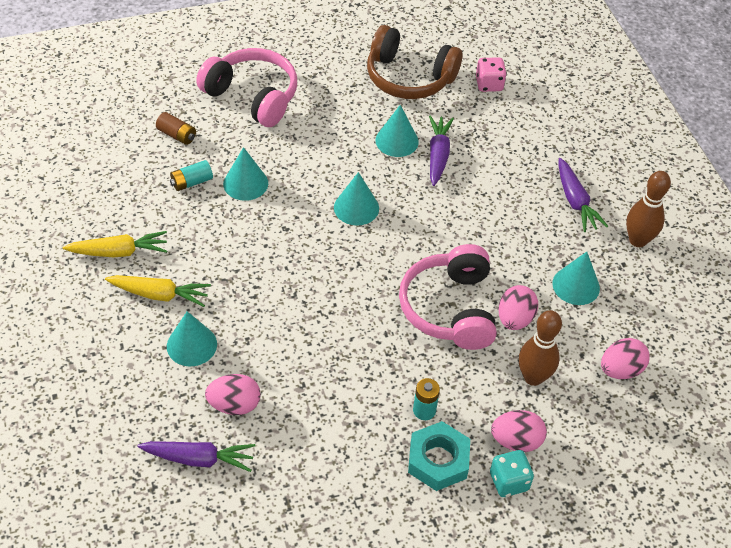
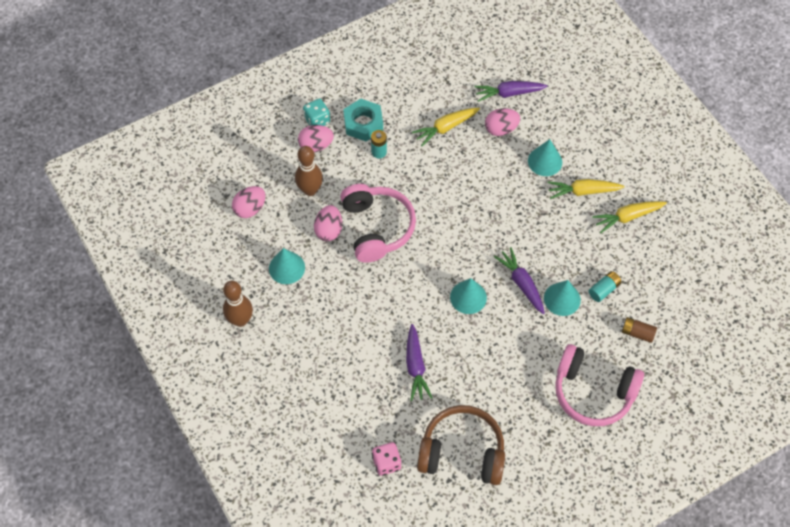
camera: 170 degrees right, 10 degrees up
turquoise cone [375,105,419,157] -> none
purple carrot [559,158,608,232] -> purple carrot moved to [494,247,545,314]
none -> yellow carrot [412,108,480,146]

